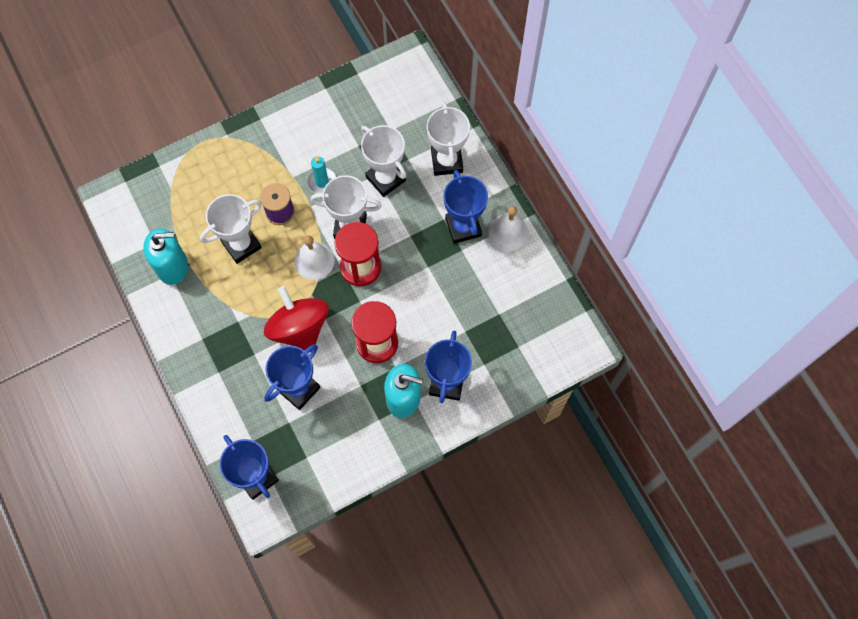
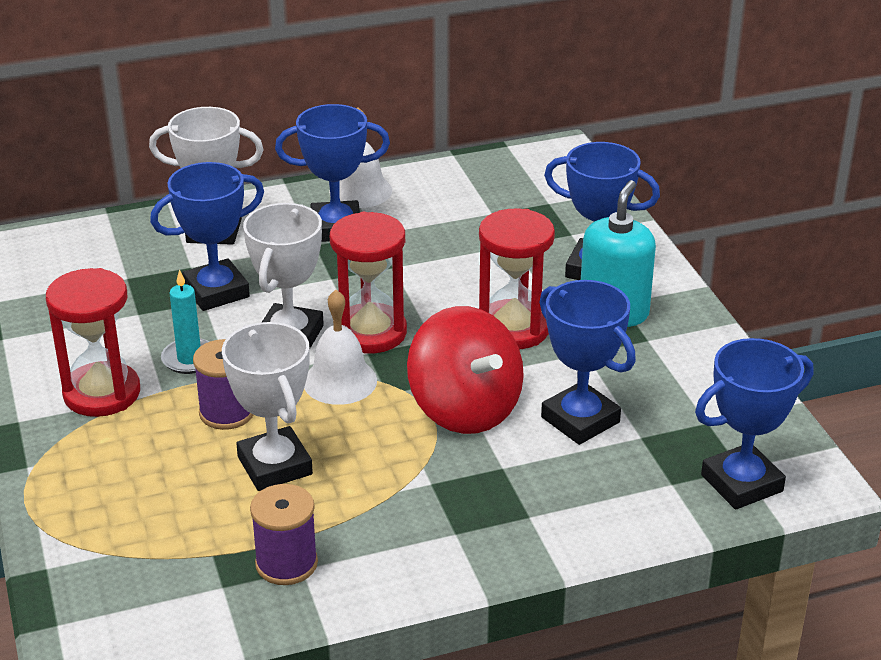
camera: 80 degrees left, 35 degrees down
turquoise soap dispenser [143,228,188,285] -> purple spool [250,484,318,585]
red spinning top [264,286,329,352] -> red spinning top turned 105 degrees counterclockwise [407,306,524,434]
white trophy [361,125,406,197] -> blue trophy [150,162,264,311]
none -> red hourglass [46,268,140,417]

